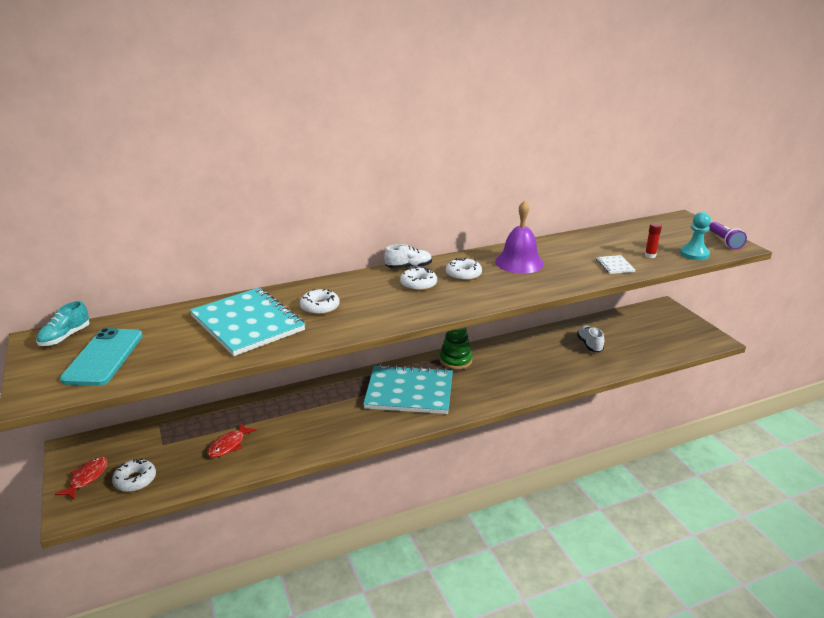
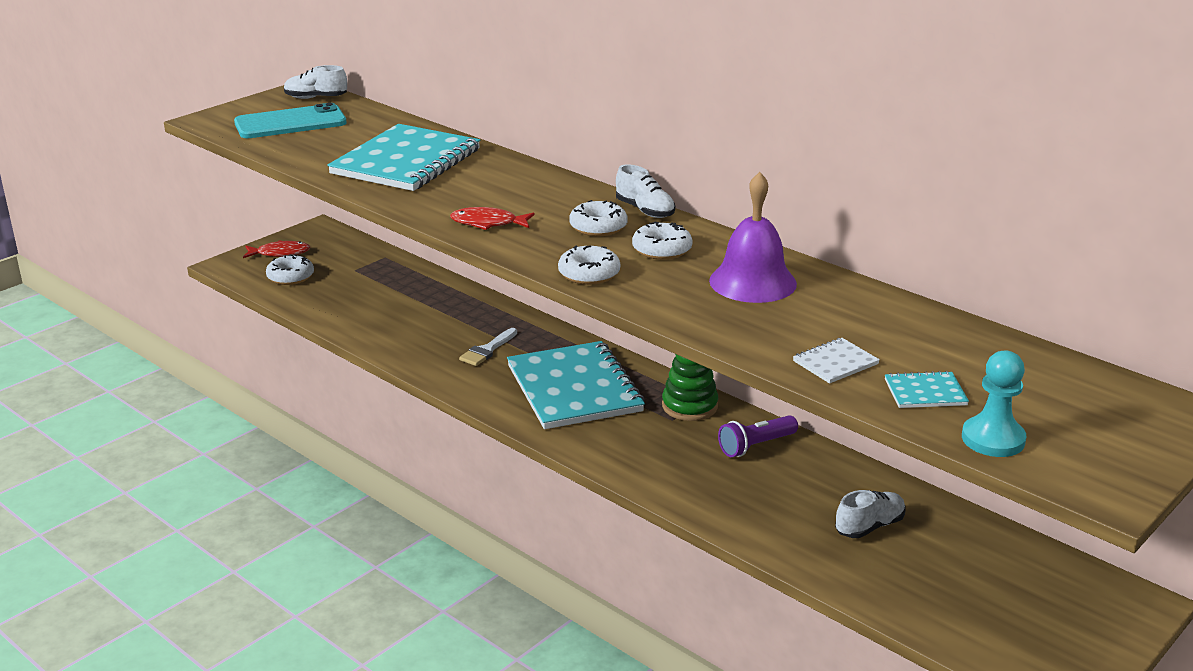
camera: 65 degrees right, 0 degrees up
turquoise shoe [36,301,90,346] -> white shoe [284,65,347,99]
red fish [207,423,257,458] -> red fish moved to [450,207,534,230]
white donut [300,289,340,315] -> white donut moved to [558,245,620,285]
red glue stick [645,223,662,258] -> turquoise notebook [885,371,969,408]
purple flashlight [709,222,747,250] -> purple flashlight moved to [718,415,798,457]
none -> white brush [459,328,517,366]

